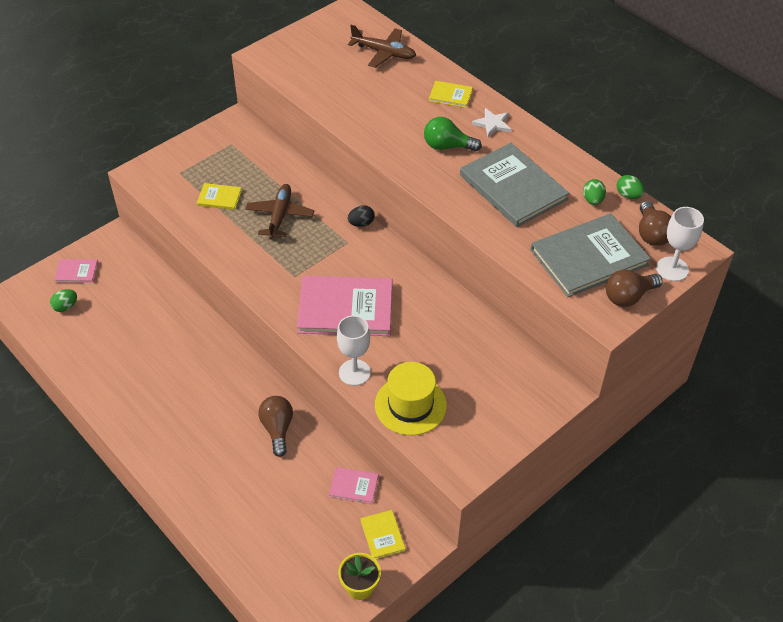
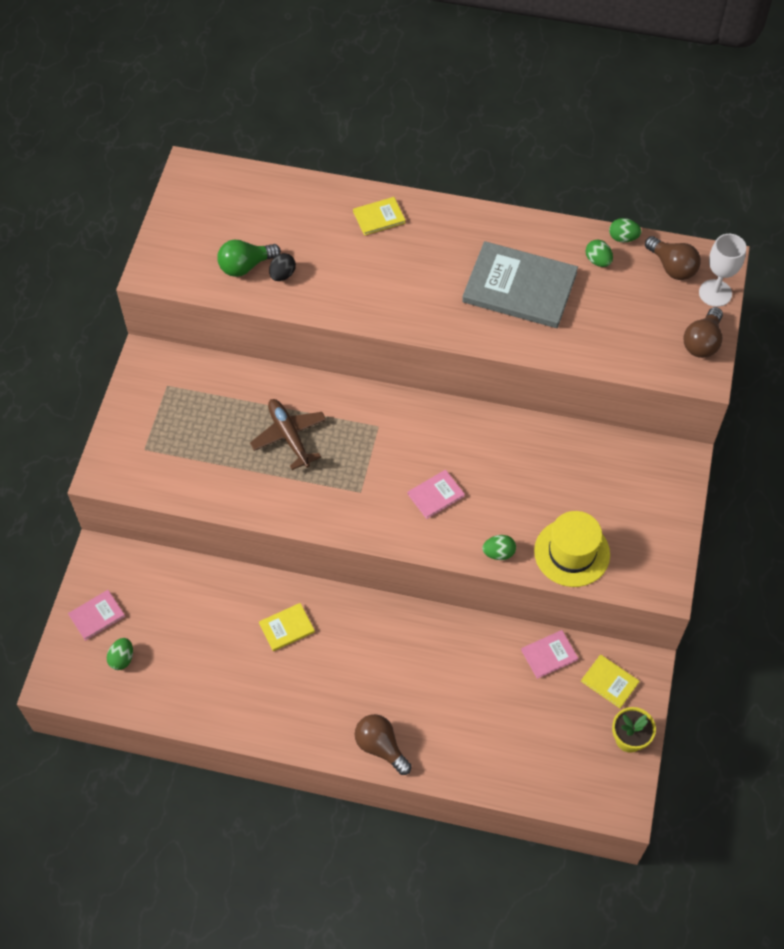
camera: 35 degrees left, 10 degrees up
yellow book [197,183,242,210] -> yellow book moved to [259,603,315,651]
brown light bulb [258,396,293,457] -> brown light bulb moved to [355,714,412,775]
pink book [297,276,392,336] -> pink book [407,470,465,519], size x0.46
white goblet [337,315,371,386] -> green egg [482,535,516,560]
brown plane [348,25,416,68] -> none
black egg [348,205,375,227] -> black egg moved to [269,253,296,281]
green light bulb [424,117,482,152] -> green light bulb moved to [217,240,281,277]
white star [472,108,511,137] -> none
grey book [531,213,651,297] -> none

